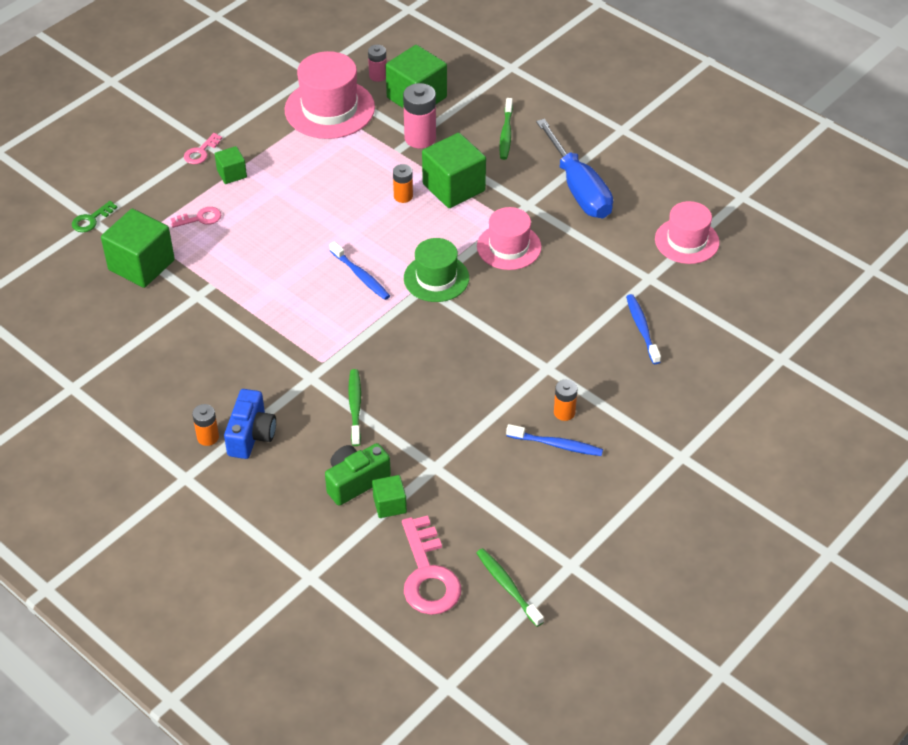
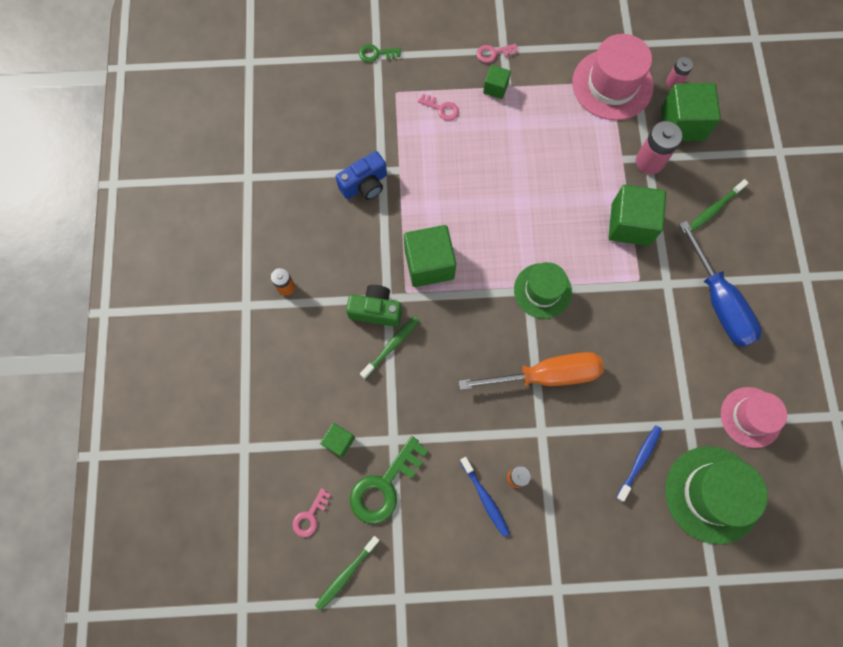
camera: 45 degrees right, 25 degrees up
green cube [101,209,175,288] -> green cube moved to [404,225,456,287]
blue camera [224,389,276,459] -> blue camera moved to [336,151,387,200]
green camera [325,443,391,506] -> green camera moved to [346,285,402,327]
blue toothbrush [329,241,390,300] -> none
orange battery [393,164,413,203] -> none
pink key [402,515,461,615] -> pink key [292,488,331,537], size x0.52
green toothbrush [476,548,544,627] -> green toothbrush turned 150 degrees counterclockwise [315,536,380,611]
pink hat [477,207,541,270] -> none
blue screwdriver [536,119,613,218] -> blue screwdriver turned 45 degrees counterclockwise [679,221,762,347]
none -> green key [350,436,428,524]
none -> orange screwdriver [459,352,604,390]
none -> green hat [665,446,768,544]

